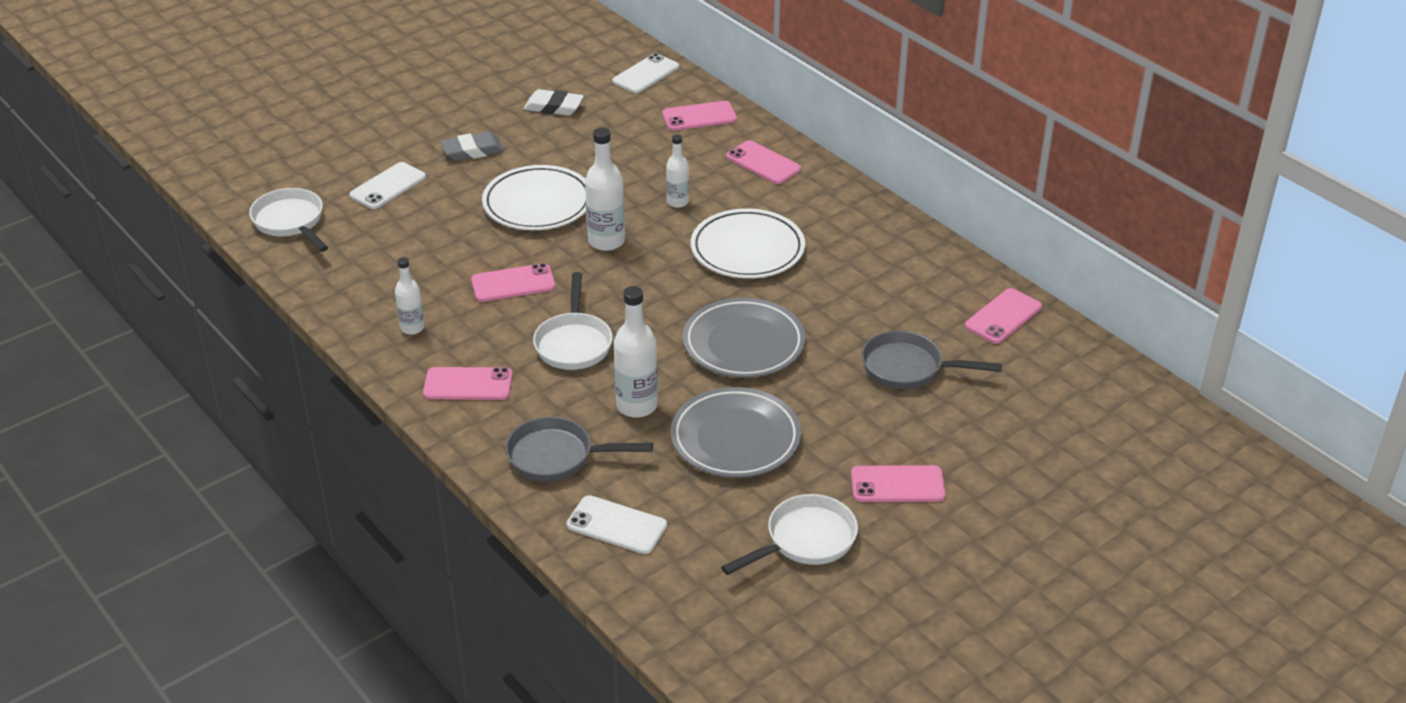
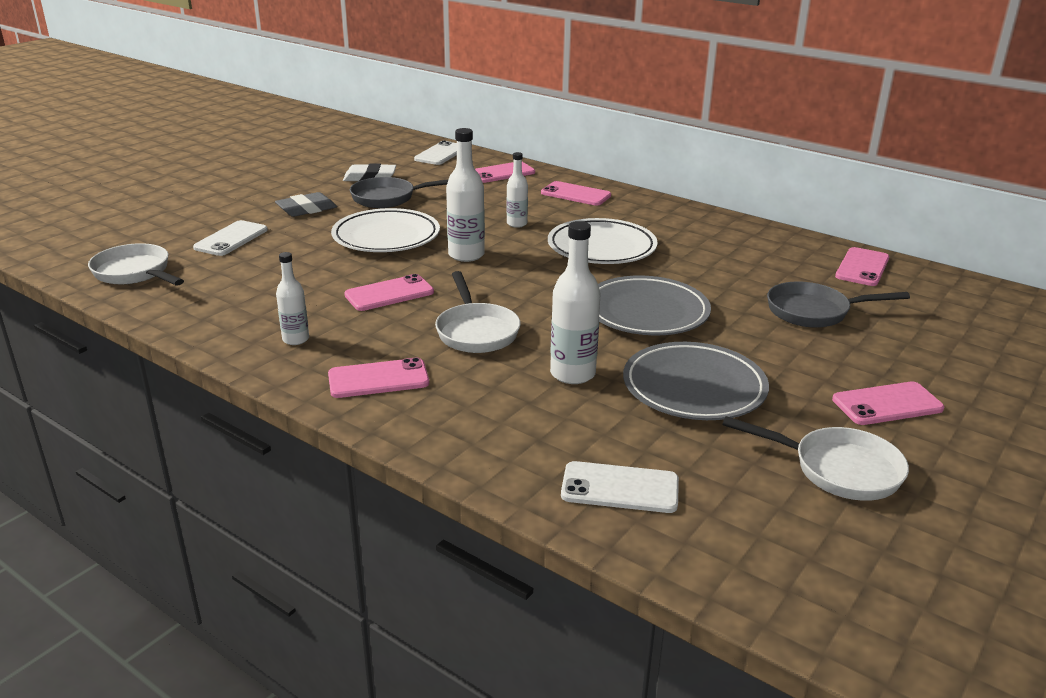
camera: 15 degrees left, 10 degrees down
grey pan [505,417,653,481] -> grey pan moved to [350,177,449,208]
white pan [721,494,858,575] -> white pan turned 75 degrees clockwise [722,416,909,501]

